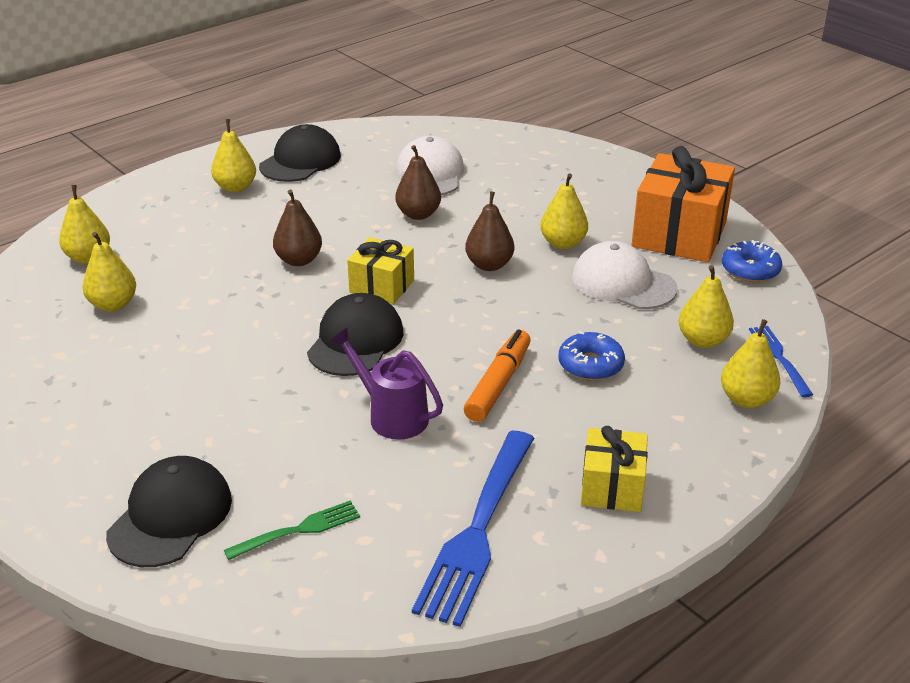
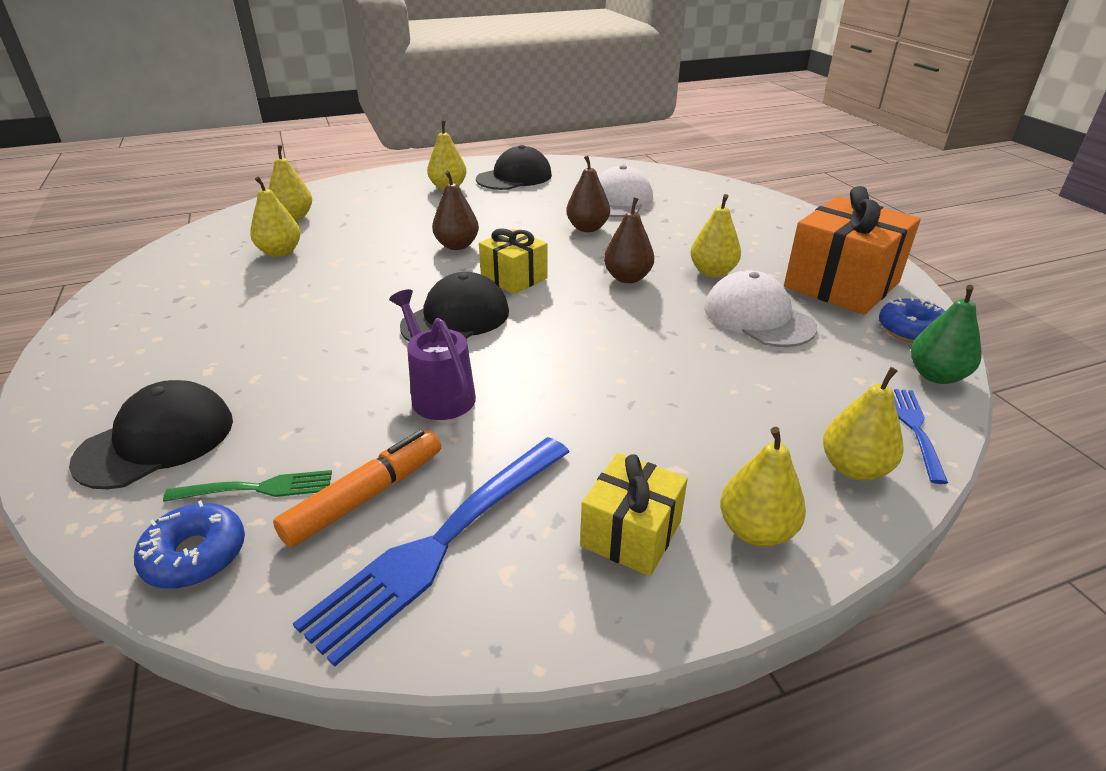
camera: 20 degrees right, 0 degrees up
orange marker [464,329,531,422] -> orange marker moved to [273,430,441,548]
blue donut [558,331,625,381] -> blue donut moved to [134,500,245,589]
yellow pear [678,265,734,348] -> yellow pear moved to [720,427,806,547]
none -> green pear [911,285,982,384]

